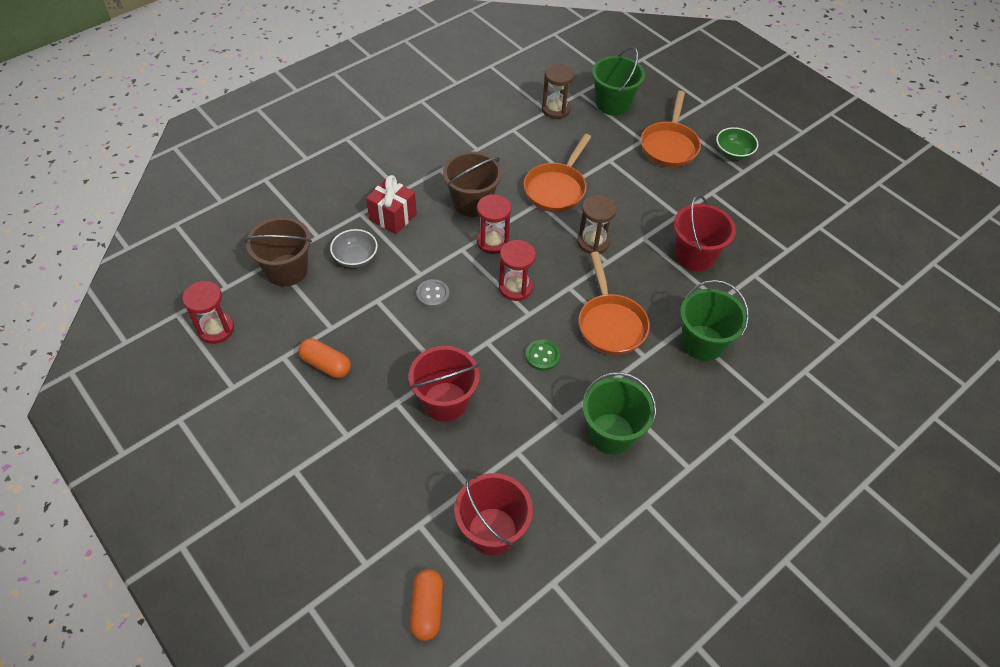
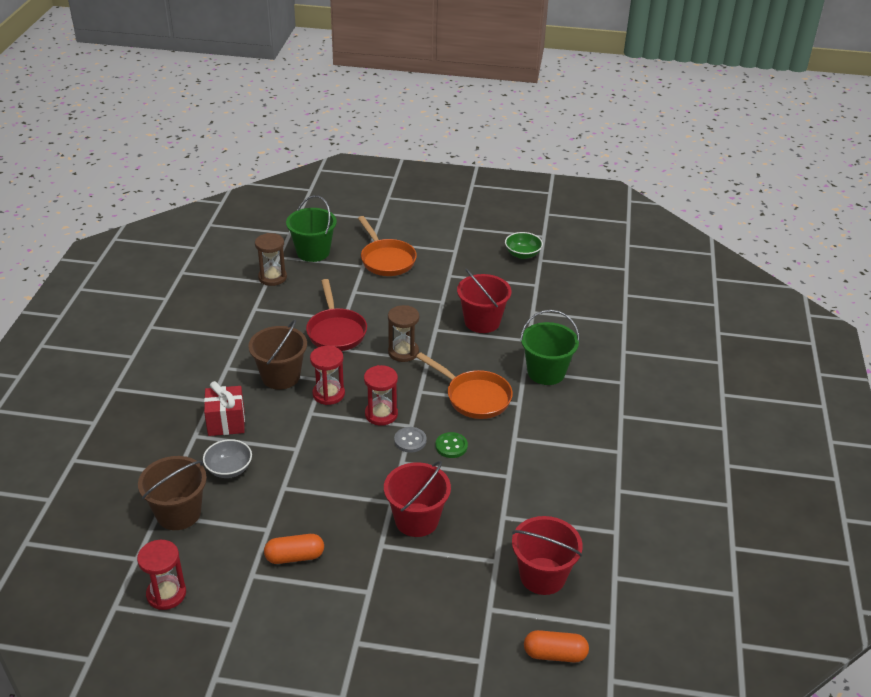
camera: 40 degrees left, 15 degrees down
orange capsule [410,569,443,641] -> orange capsule turned 45 degrees counterclockwise [524,630,589,663]
grey button [416,279,449,308] -> grey button moved to [394,427,426,453]
orange pan [524,134,591,212] -> red pan [306,279,367,351]
green bucket [583,372,657,455] -> none
green bowl [716,127,758,160] -> green bowl moved to [505,232,543,259]

